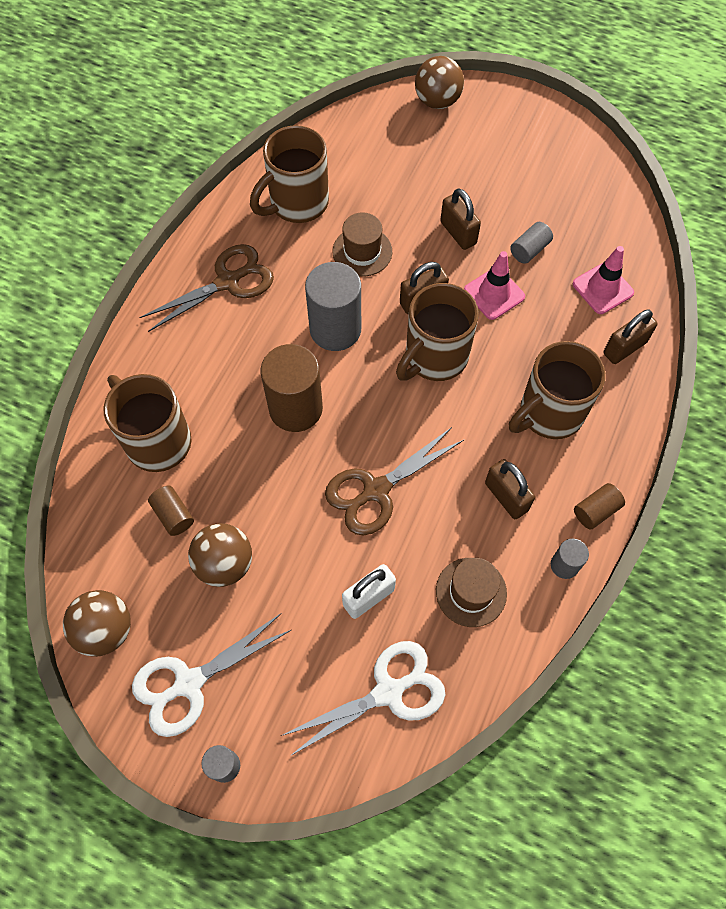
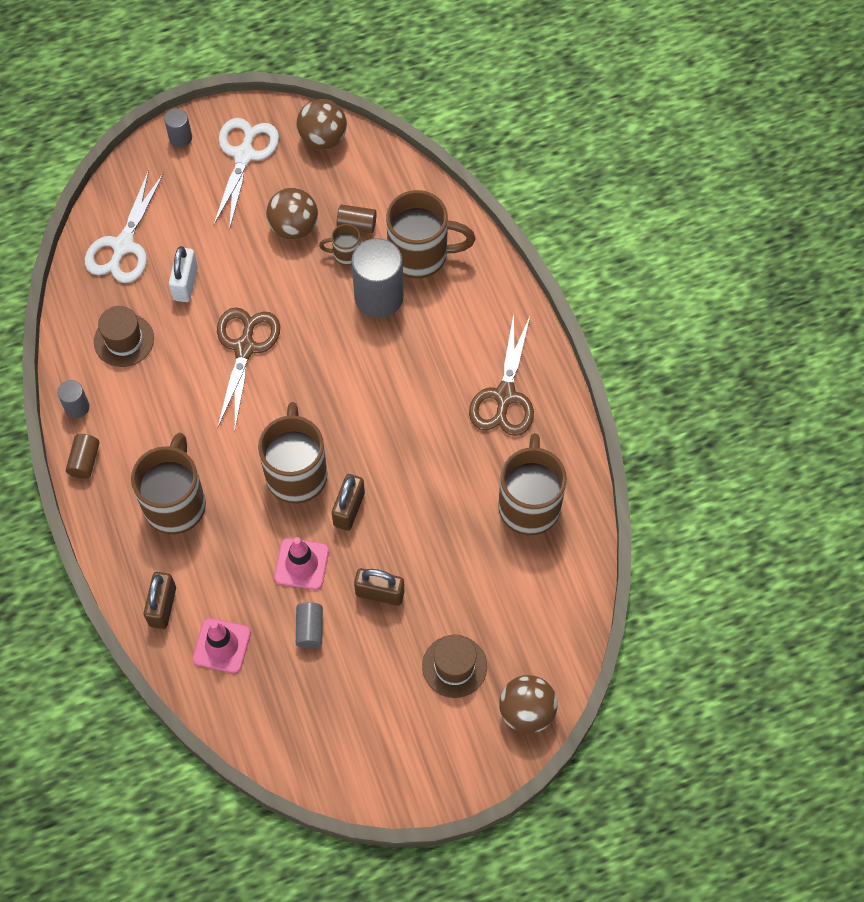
camera: 135 degrees right, 0 degrees up
brown cylinder [261,344,323,432] -> none
grey cylinder [305,262,361,351] -> grey cylinder moved to [351,238,404,318]
brown hat [333,212,392,277] -> brown hat moved to [422,635,487,698]
brown padlock [485,459,535,519] -> none
none -> brown mug [319,224,361,265]

